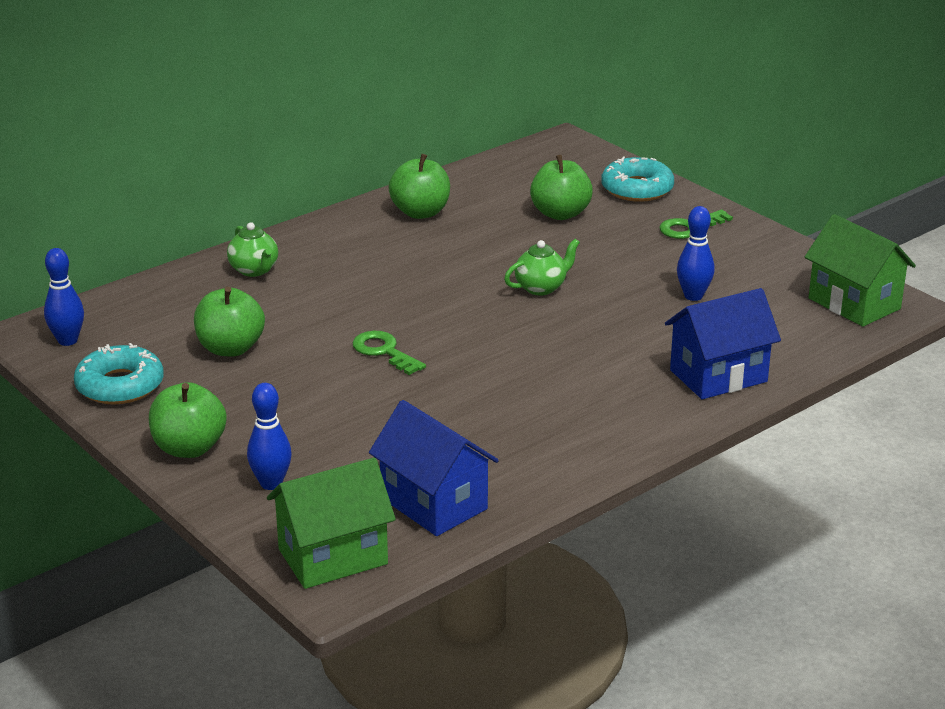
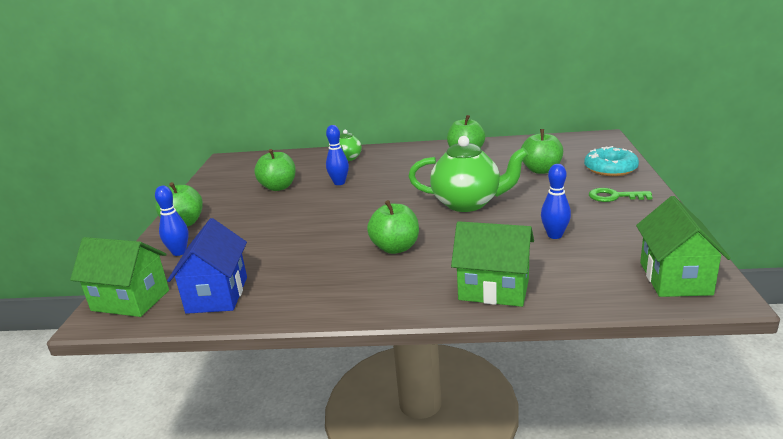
camera: 45 degrees right, 5 degrees down
blue bowling pin [44,248,84,346] -> blue bowling pin moved to [326,125,349,185]
turquoise donut [74,343,164,405] -> none
green key [352,331,426,375] -> none
green teapot [504,239,580,295] -> green teapot [408,136,528,212], size x1.93
blue house [665,288,781,399] -> green house [451,221,534,307]
none -> green apple [367,200,419,254]

